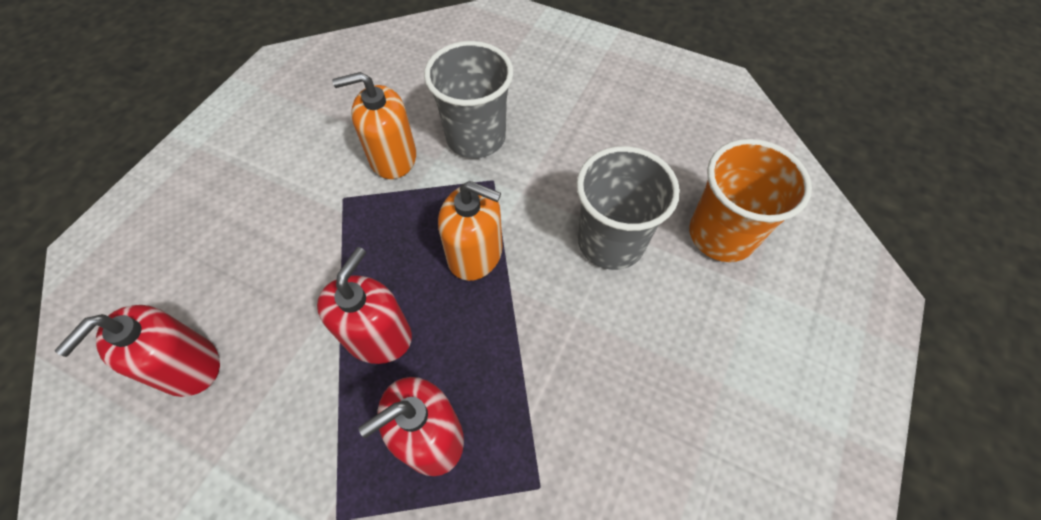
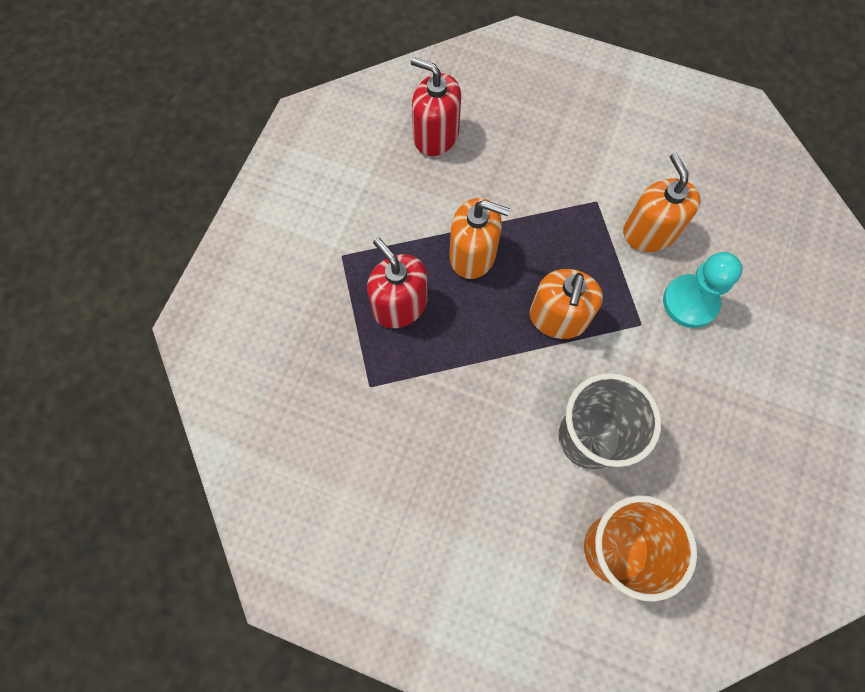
camera: 85 degrees right, 10 degrees up
red soap dispenser [317,247,412,364] -> orange soap dispenser [450,198,510,279]
grey cup [424,41,513,158] -> turquoise pawn [663,252,742,328]

